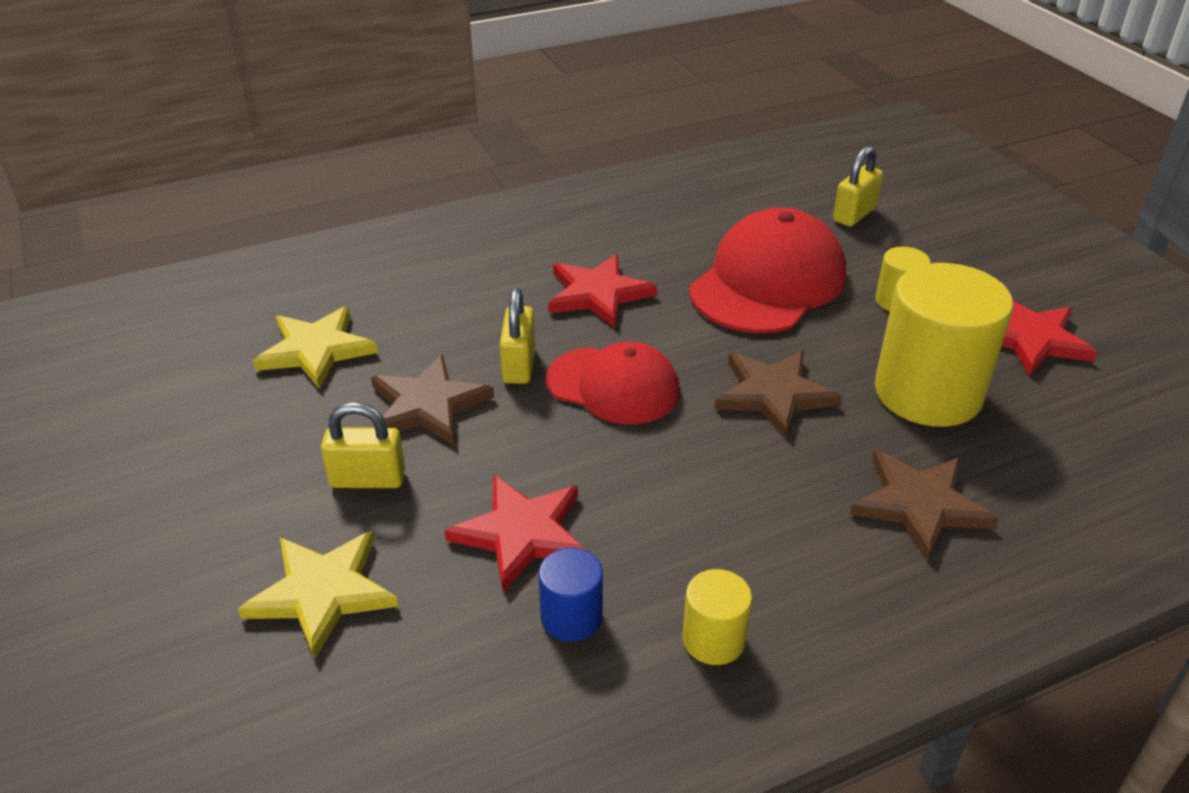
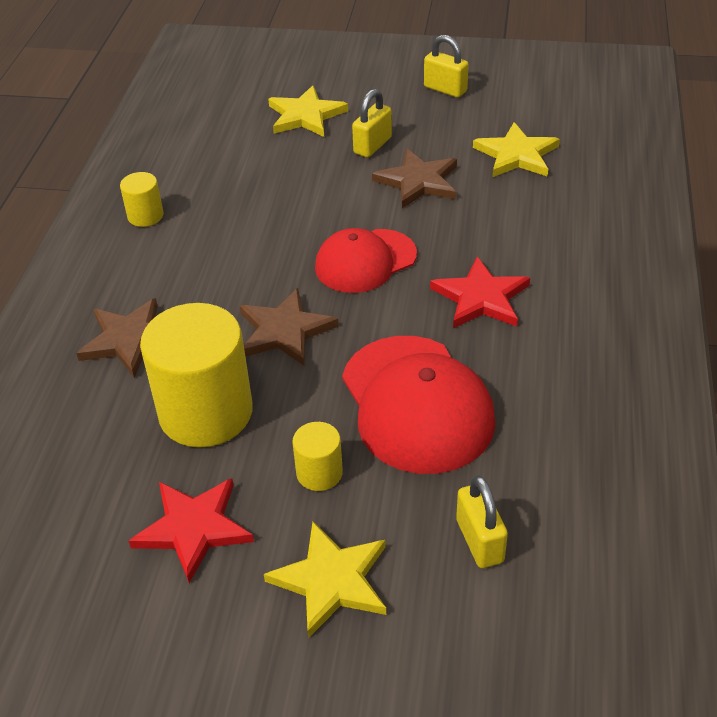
camera: 125 degrees right, 5 degrees up
red star [444,475,587,592] -> none
yellow padlock [500,288,535,384] -> yellow padlock moved to [424,35,469,98]
blue cylinder [538,548,603,642] -> none
none -> yellow star [264,522,386,638]

